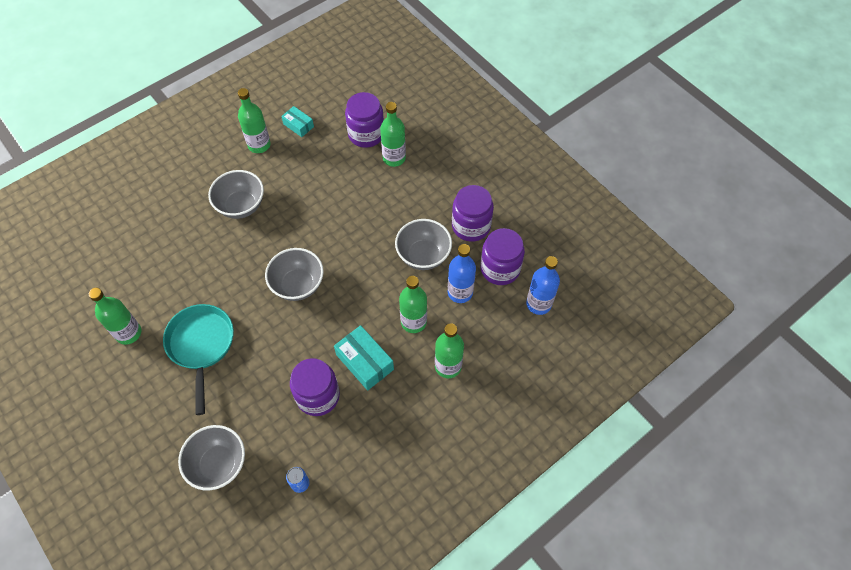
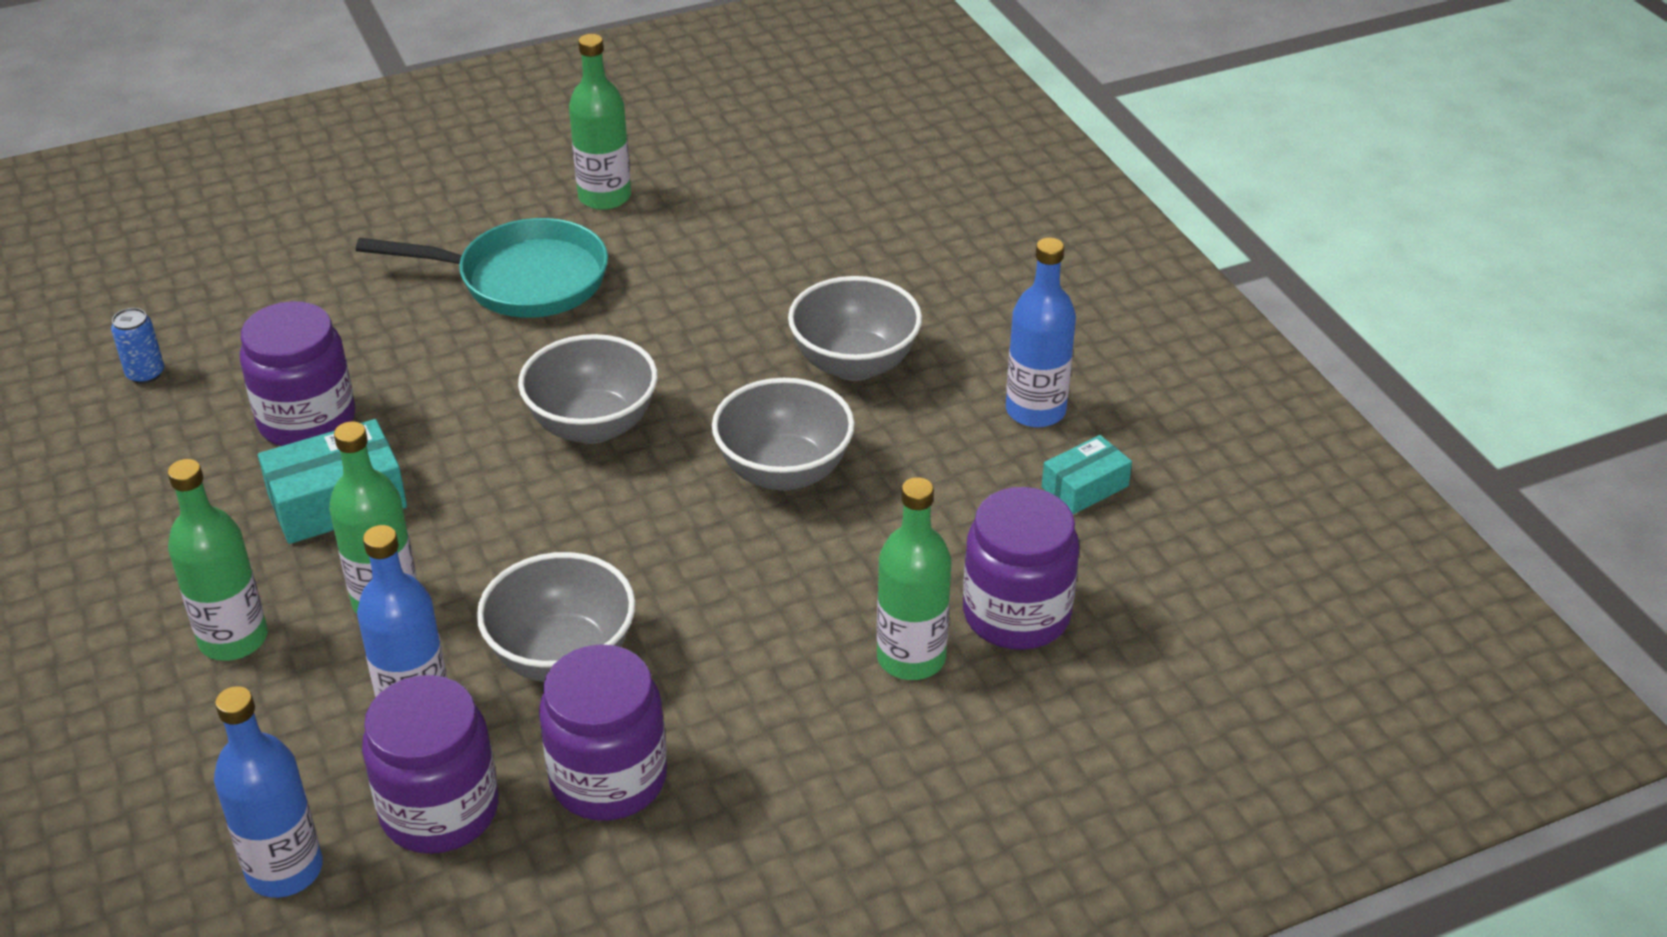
camera: 105 degrees right, 20 degrees down
grey bowl [178,425,245,490] -> grey bowl moved to [712,378,855,491]
green bottle [238,88,271,153] -> blue bottle [1006,238,1076,427]

